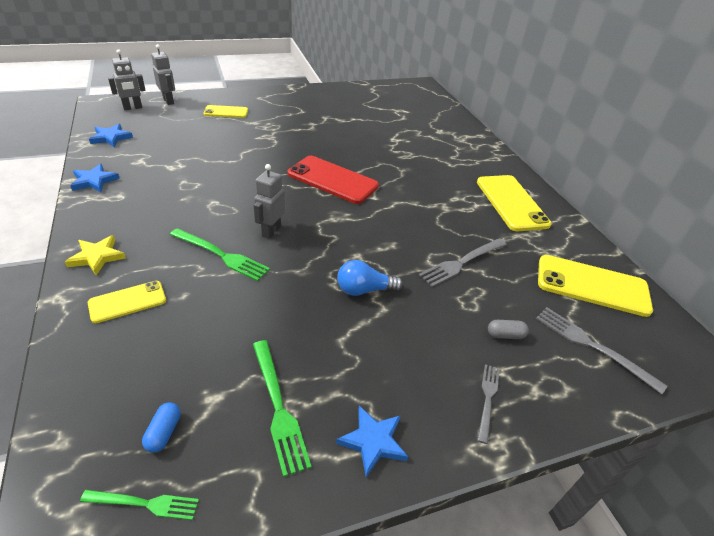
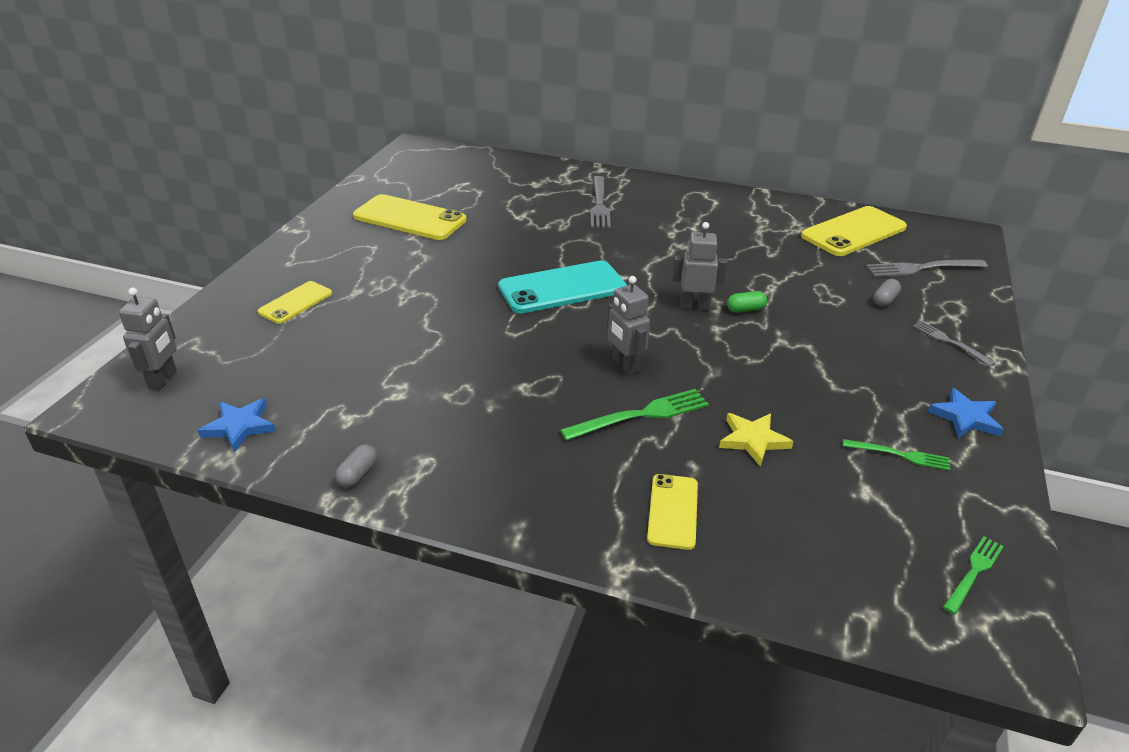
camera: 50 degrees left, 5 degrees down
yellow star [65,235,126,275] -> yellow star moved to [719,413,794,467]
blue star [70,164,120,192] -> grey capsule [335,444,377,488]
blue capsule [142,402,181,453] -> none
grey robot [151,44,175,105] -> grey robot moved to [672,222,727,310]
green fork [253,340,312,477] -> green fork [843,439,950,471], size x0.63
red phone [288,156,379,204] -> turquoise phone [498,260,627,313]
blue light bulb [337,260,403,296] -> none
grey fork [419,238,507,287] -> grey fork moved to [591,176,611,228]
yellow phone [477,175,552,231] -> yellow phone moved to [353,194,467,240]
none -> green capsule [727,291,767,313]

